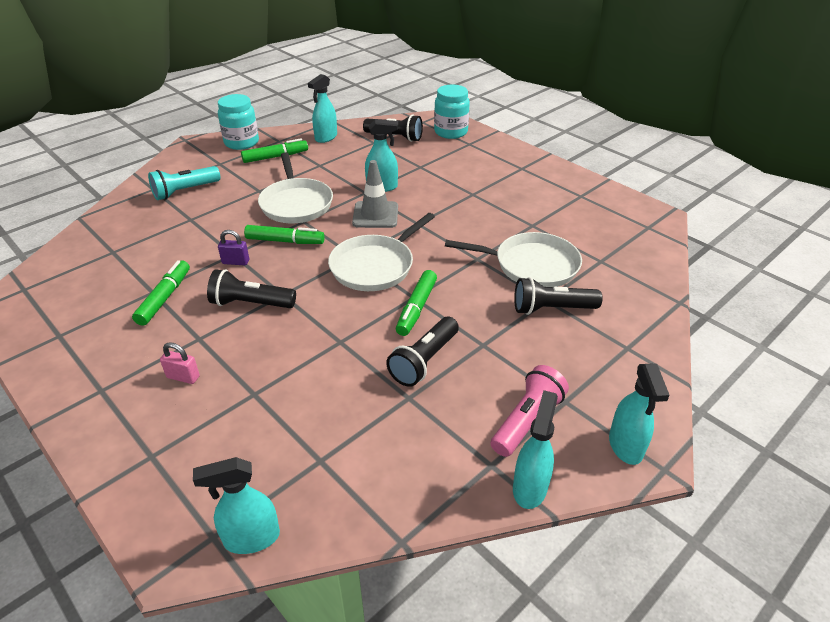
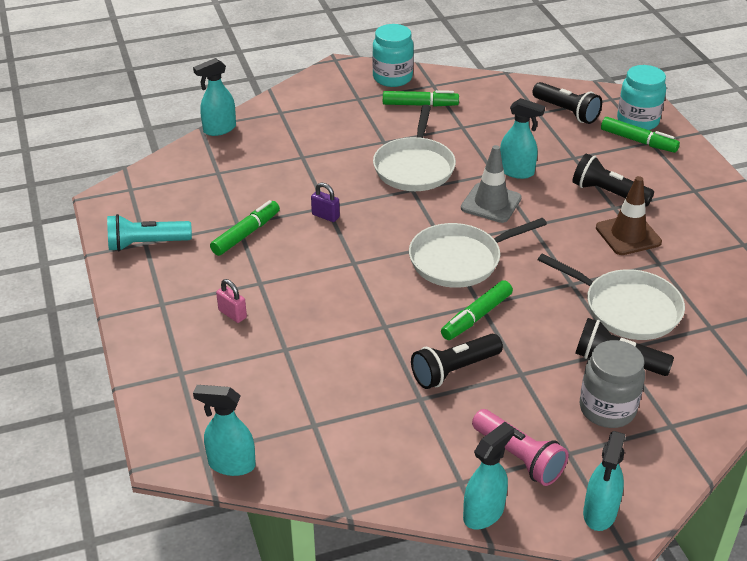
camera: 25 degrees right, 0 degrees up
turquoise flashlight [148,166,221,200] -> turquoise flashlight moved to [107,214,192,251]
black flashlight [207,269,296,308] -> black flashlight moved to [573,154,654,207]
green marker [244,225,324,244] -> green marker moved to [601,117,680,153]
turquoise spray bottle [308,74,337,143] -> turquoise spray bottle moved to [193,58,236,136]
pink flashlight [490,365,569,457] -> pink flashlight turned 75 degrees clockwise [472,409,569,486]
none -> grey jar [580,340,645,428]
none -> brown traffic cone [596,176,662,255]

